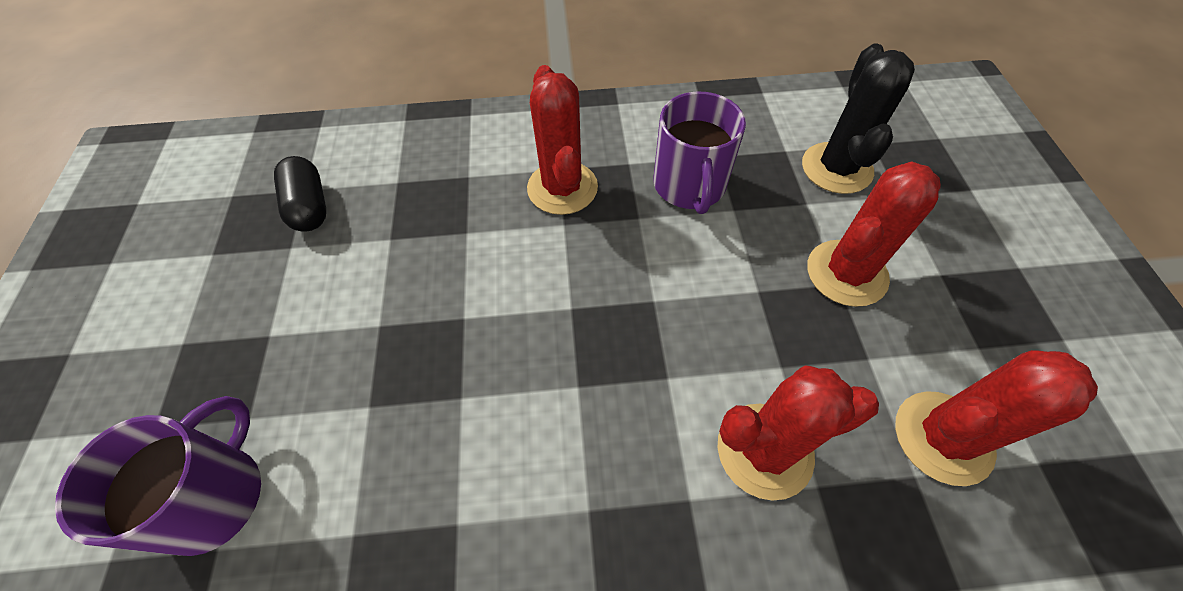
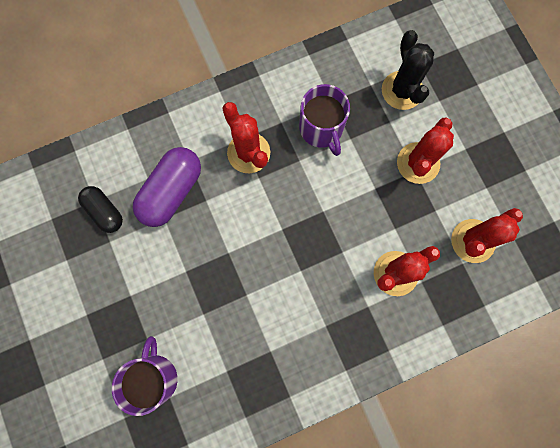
camera: 20 degrees left, 20 degrees up
none -> purple capsule [133,147,201,227]

